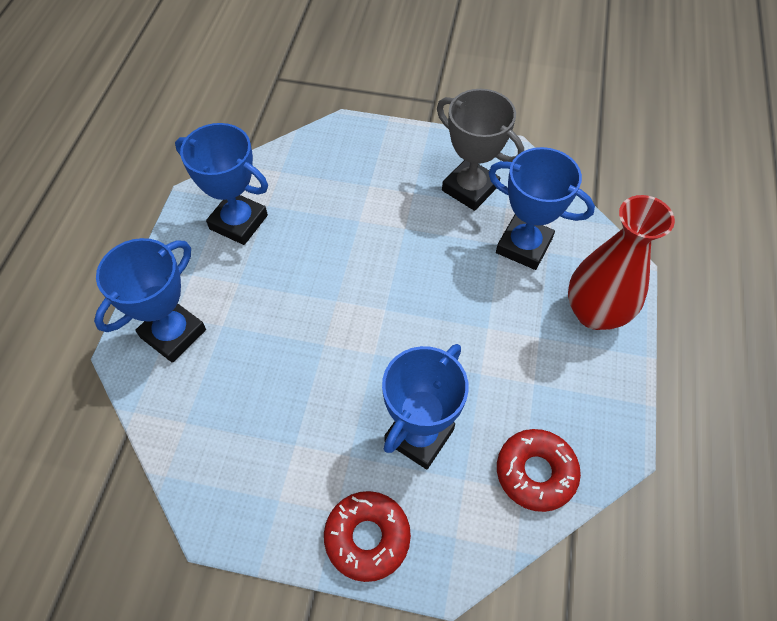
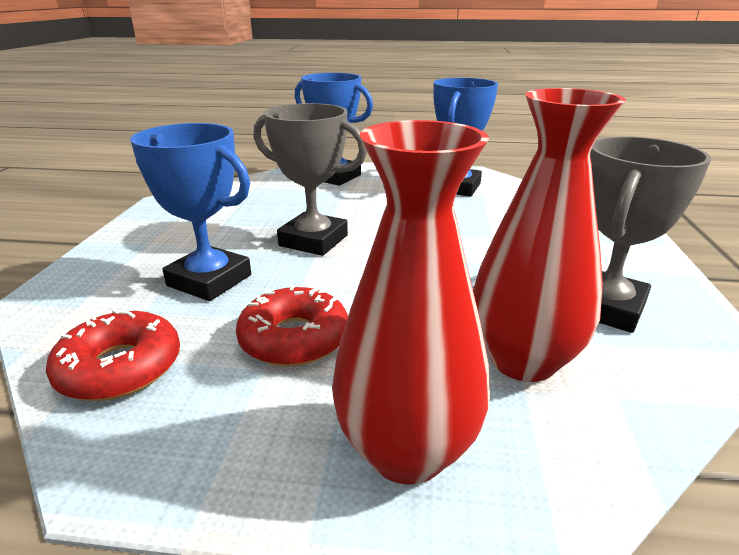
camera: 85 degrees right, 30 degrees down
red donut [324,491,411,582] -> red donut moved to [236,285,348,366]
blue trophy [488,147,595,270] -> red vase [473,88,626,382]
none -> grey trophy [254,103,367,256]

